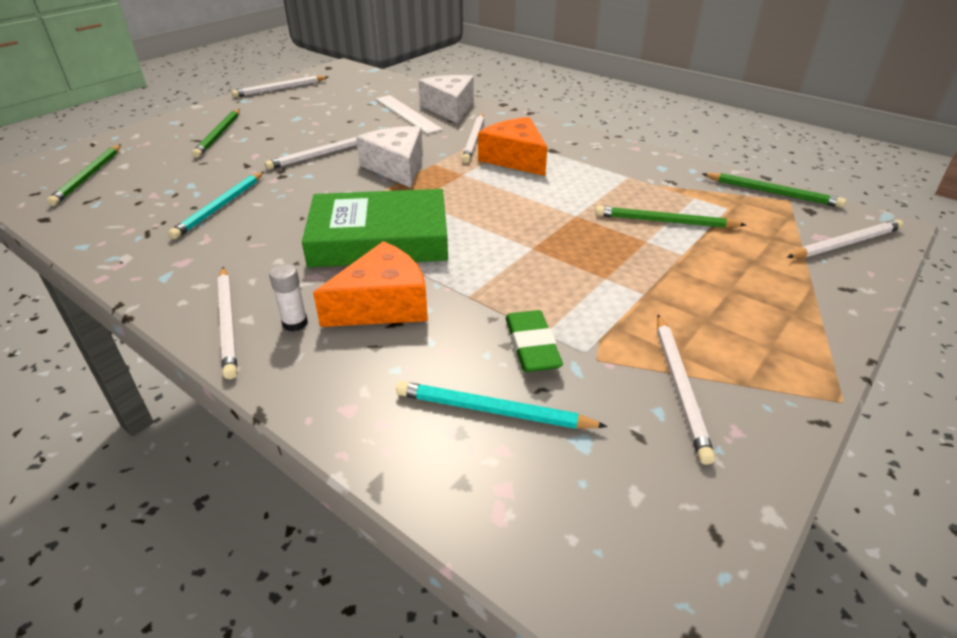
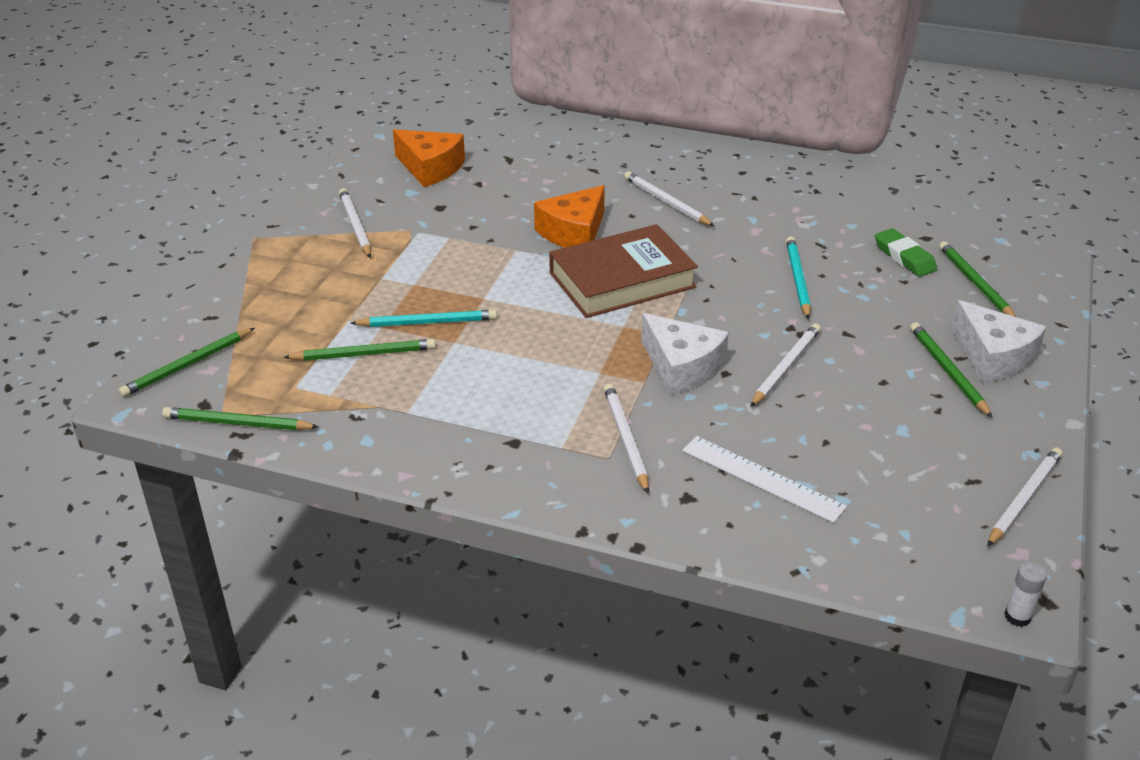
camera: 160 degrees right, 0 degrees up
white glue stick [269,264,308,332] -> white glue stick moved to [1004,562,1047,627]
green book [302,189,448,267] -> brown book [549,224,698,318]
turquoise pencil [396,381,608,429] -> turquoise pencil moved to [350,310,497,327]
white cheese [418,75,474,123] -> white cheese moved to [951,300,1046,382]
orange cheese [478,117,547,176] -> orange cheese moved to [393,129,465,187]
green eraser [506,310,563,372] -> green eraser moved to [875,228,937,277]
white pencil [787,219,904,258] -> green pencil [119,328,255,397]

